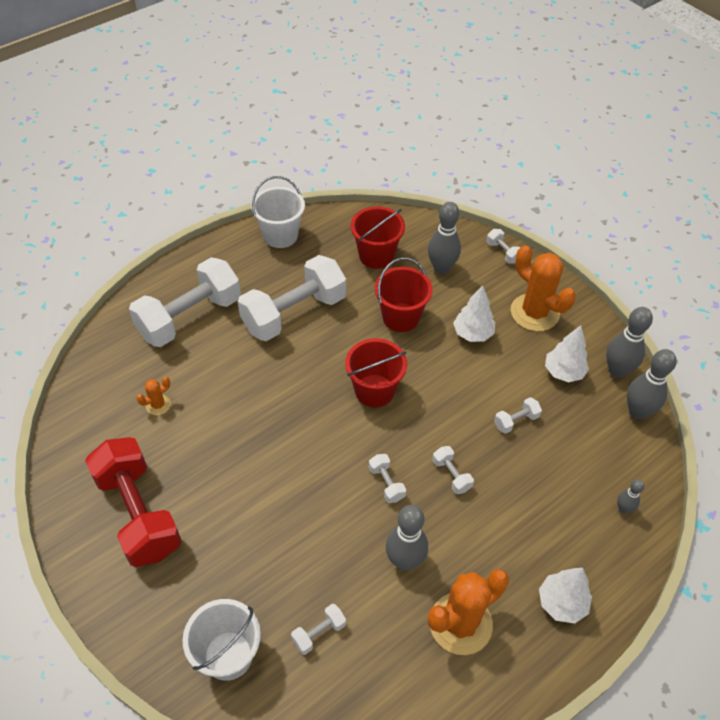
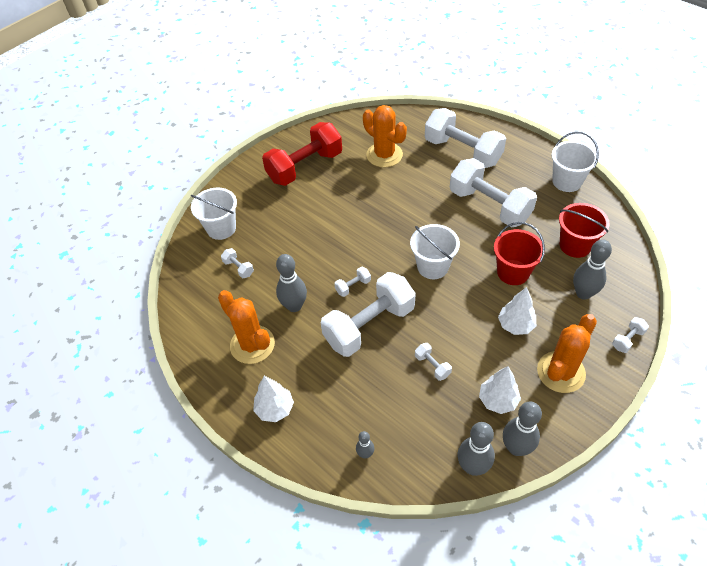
camera: 85 degrees right, 0 degrees up
orange cactus [136,377,171,415] -> orange cactus [363,105,407,167], size x2.17
red bucket [345,338,407,407] -> white bucket [410,224,460,279]
white dumbbell [432,446,474,494] -> white dumbbell [321,272,416,357], size x2.50

